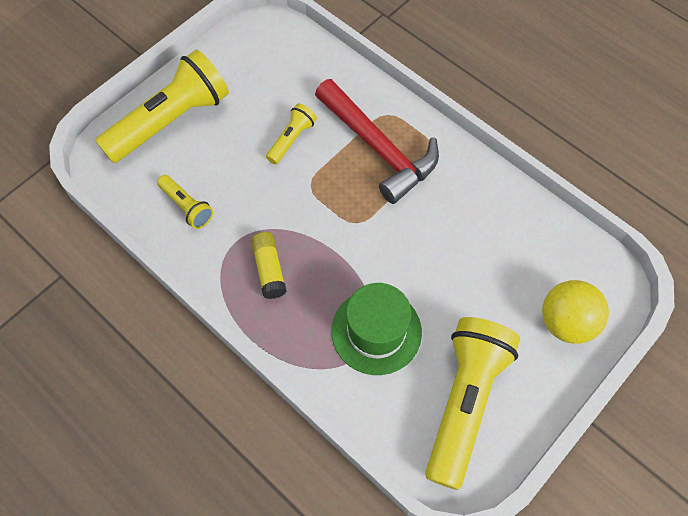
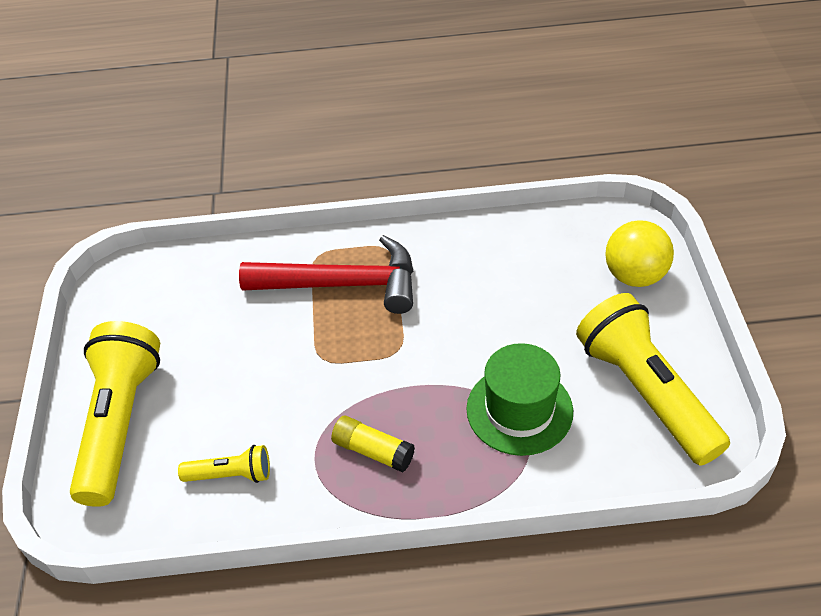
camera: 45 degrees left, 15 degrees down
yellow flashlight [266,104,317,164] -> none

